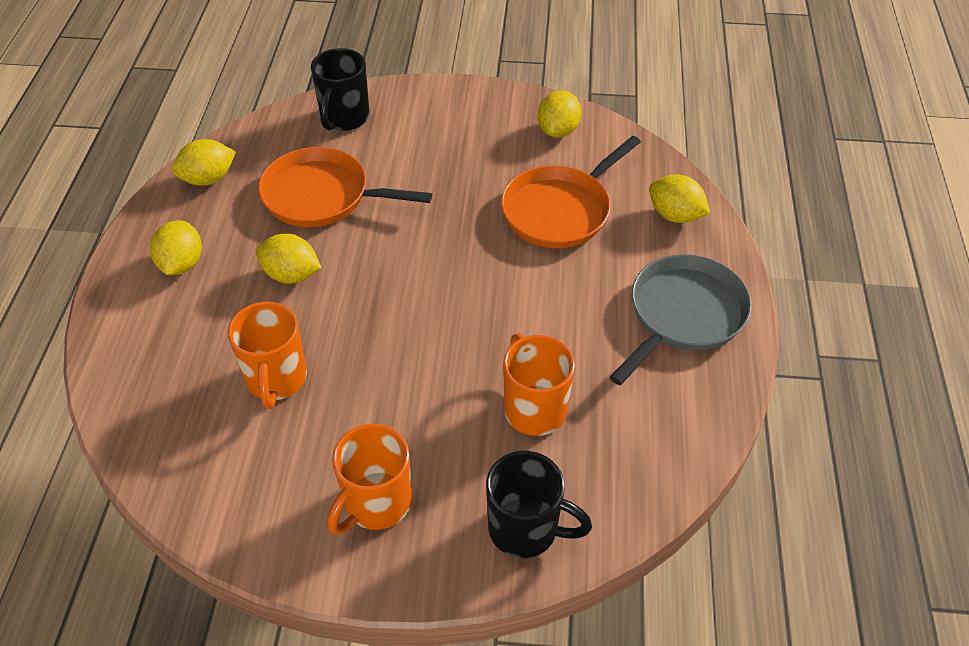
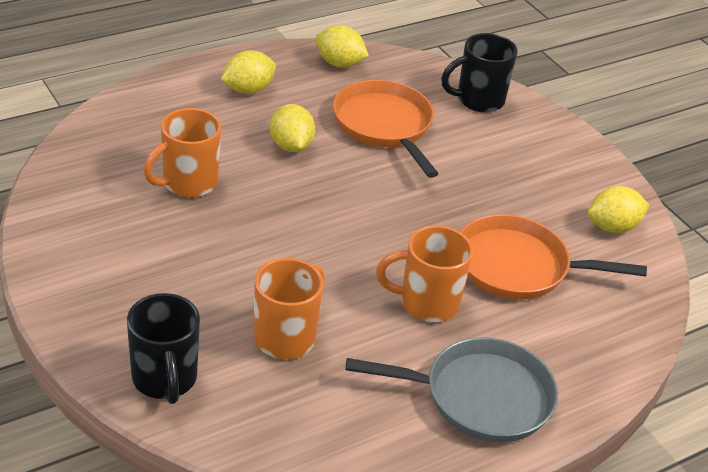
camera: 50 degrees right, 10 degrees down
orange mug [327,424,412,535] -> orange mug moved to [376,225,473,322]
yellow lemon [649,174,710,223] -> none

